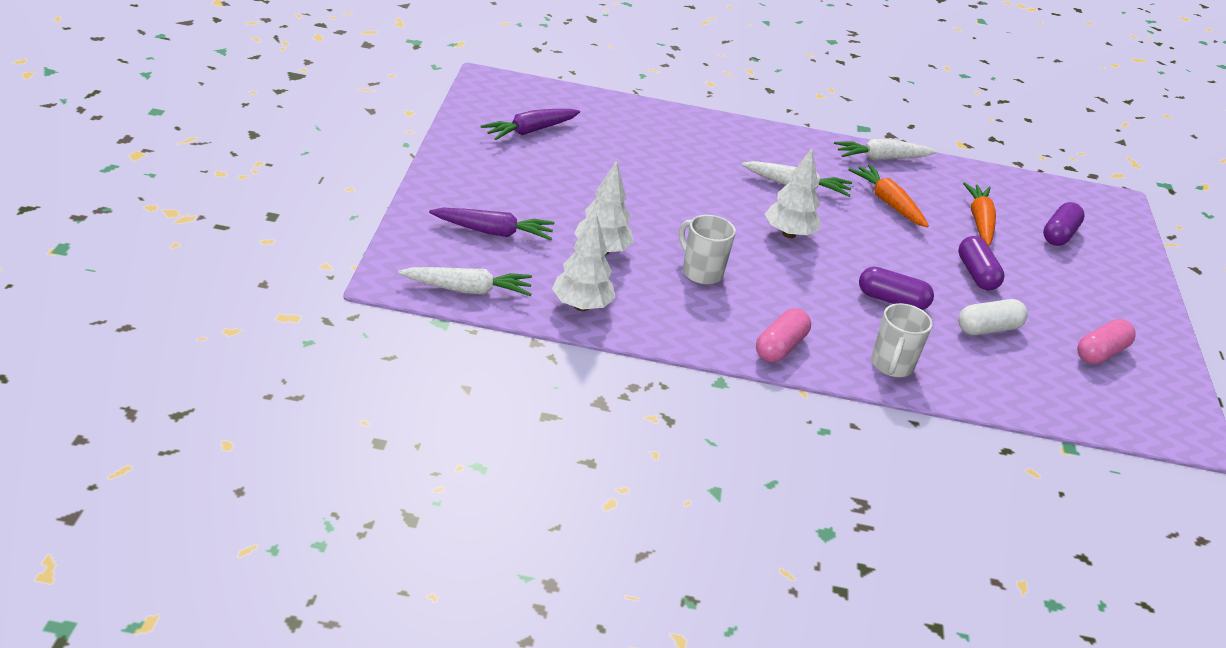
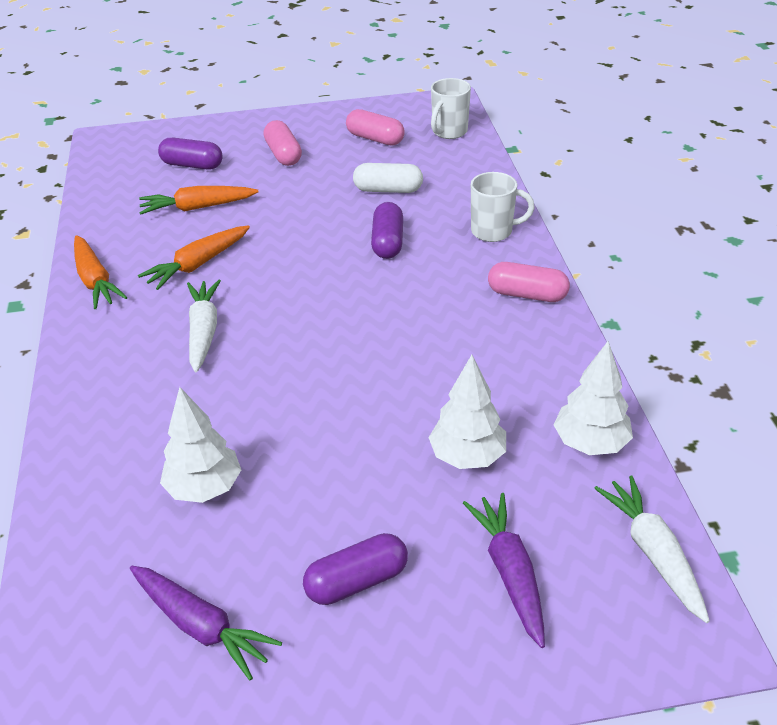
camera: 100 degrees left, 5 degrees up
white mug [679,215,736,285] -> white mug moved to [431,78,471,139]
white tree [765,148,820,238] -> white tree moved to [160,387,241,503]
white carrot [834,139,937,160] -> orange carrot [74,235,128,309]
purple capsule [958,236,1004,291] -> purple capsule moved to [303,533,408,605]
white capsule [958,299,1028,335] -> white capsule turned 45 degrees counterclockwise [353,163,423,193]
none -> pink capsule [264,120,302,166]

